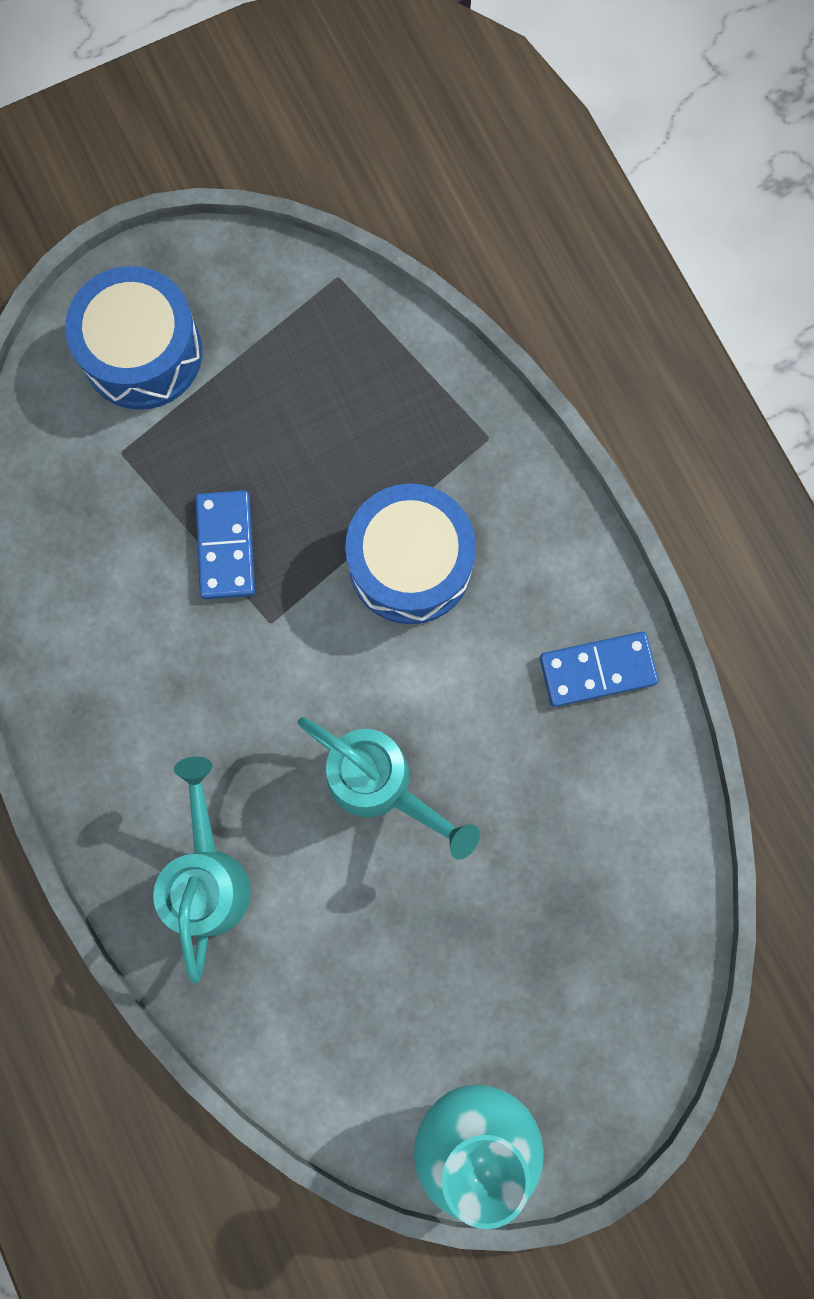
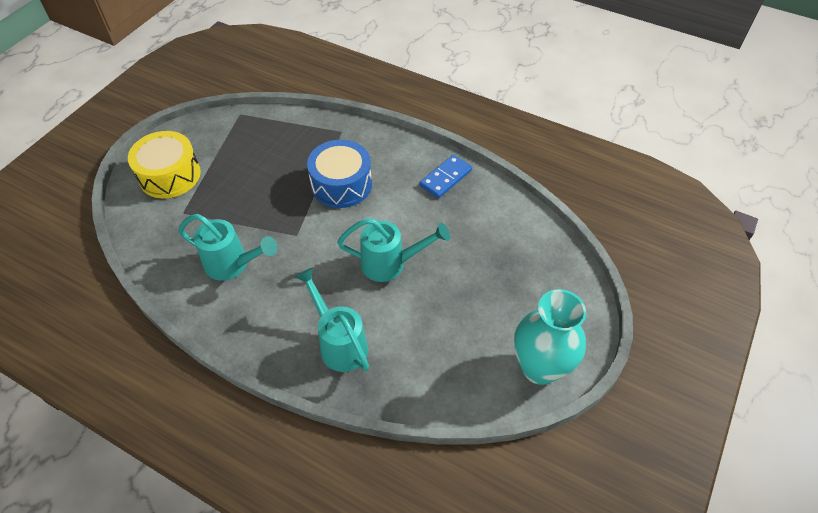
camera: 35 degrees left, 25 degrees down
blue drum [65,266,202,410] -> yellow drum [128,131,201,198]
blue domino [195,490,255,599] -> none
none -> turquoise watering can [179,214,278,281]

